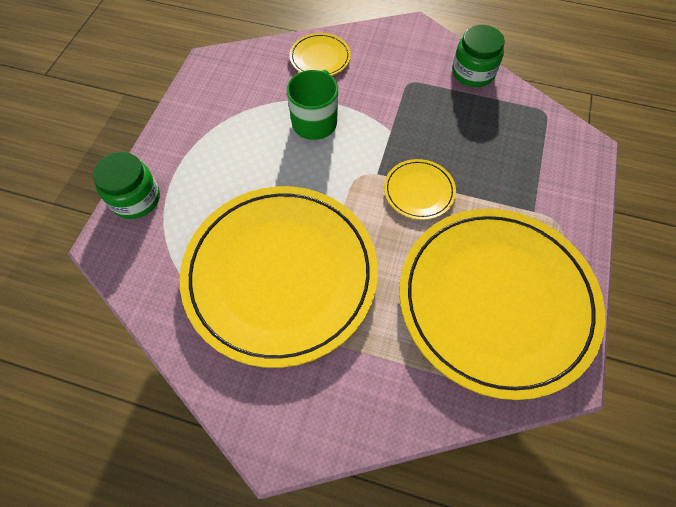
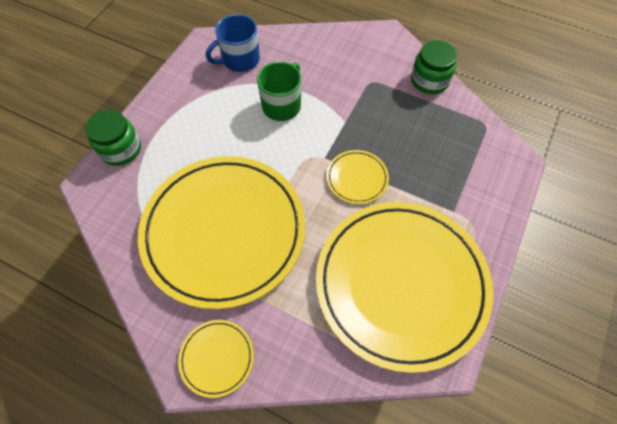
camera: 10 degrees right, 0 degrees up
yellow plate [289,33,351,76] -> yellow plate moved to [178,320,254,398]
none -> blue mug [206,14,260,72]

